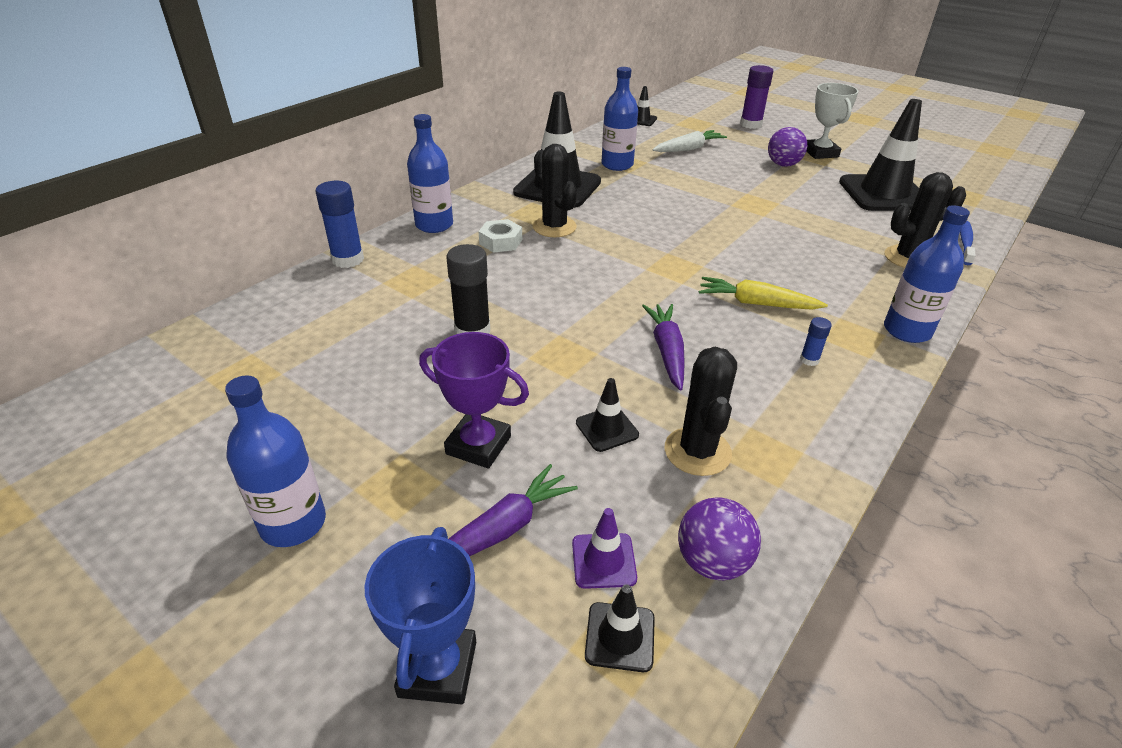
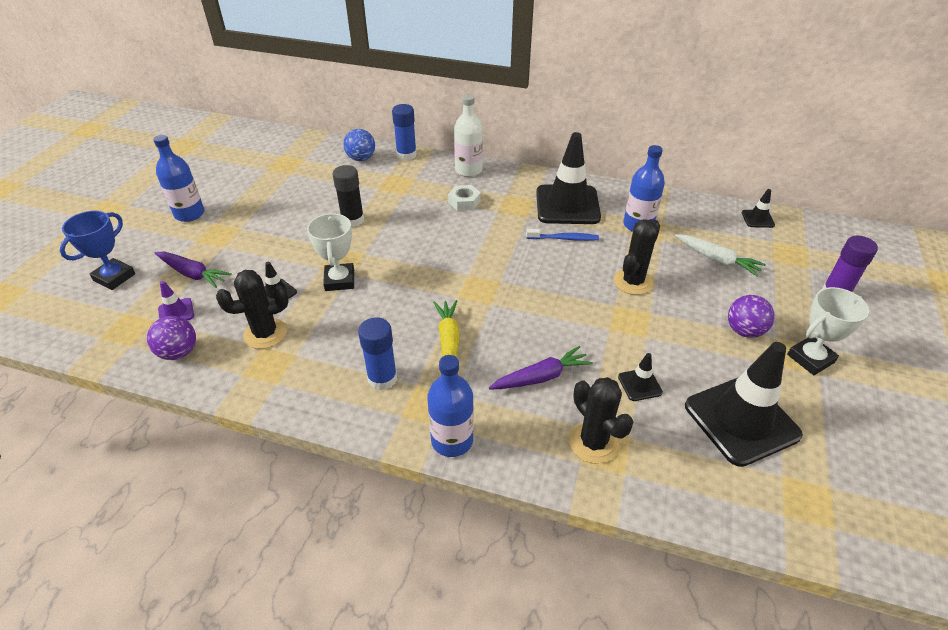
camera: 70 degrees right, 5 degrees up
blue trophy [365,527,476,704] -> blue trophy turned 45 degrees counterclockwise [60,211,135,290]
blue bottle [407,114,453,233] -> white bottle [454,94,483,177]
purple trophy [419,332,529,469] -> none
black cactus [532,144,577,237] -> black cactus moved to [614,219,660,295]
black traffic cone [585,584,655,672] -> black traffic cone moved to [618,353,663,401]
purple carrot [642,304,685,391] -> purple carrot moved to [489,346,593,389]
blue glue stick [800,317,832,366] -> blue glue stick [358,317,397,390], size x1.99
blue toothbrush [960,221,976,265] -> blue toothbrush moved to [526,229,599,241]
none -> white trophy [307,213,354,291]
none -> blue ball [343,129,375,161]

